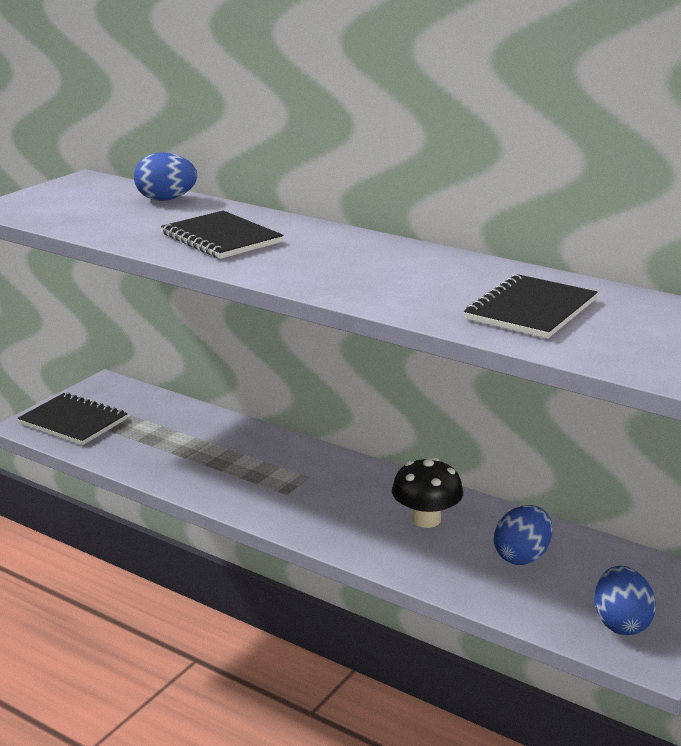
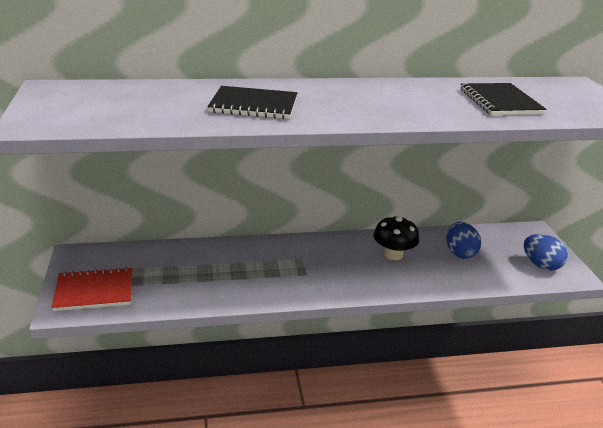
camera: 45 degrees left, 5 degrees up
black notebook [18,393,127,445] -> red notebook [51,267,132,311]
blue egg [134,152,197,201] -> none

